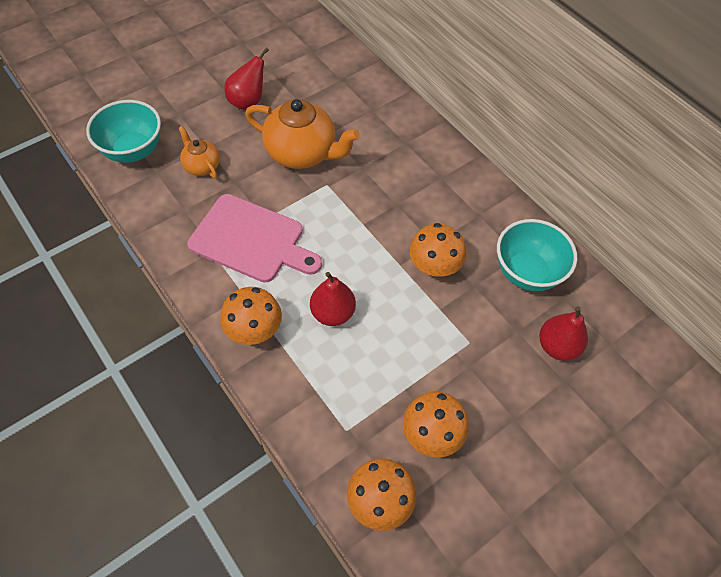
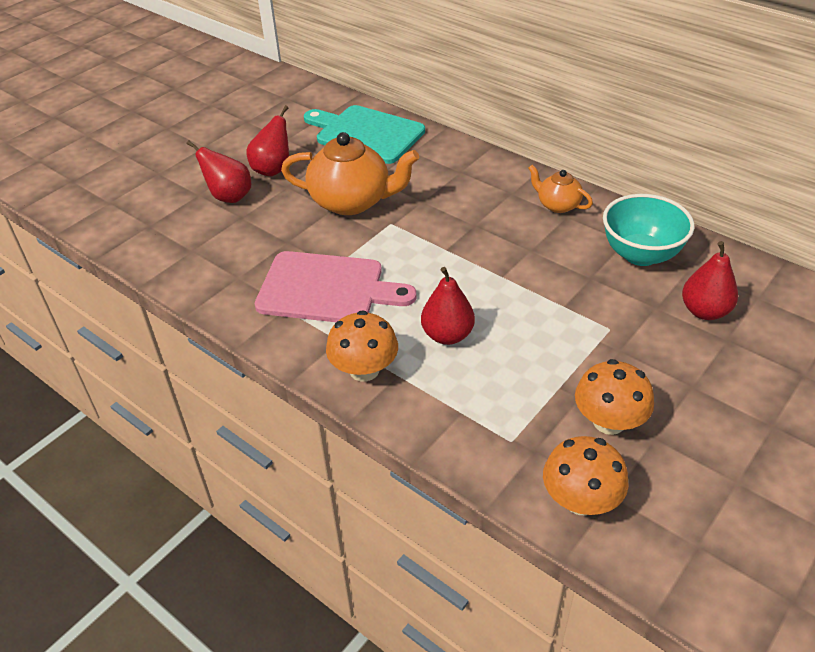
camera: 10 degrees left, 15 degrees down
turquoise bowl [86,100,161,163] -> none
orange teapot [179,126,220,179] -> orange teapot moved to [528,165,593,213]
orange mushroom [409,223,466,277] -> none
none -> red pear [187,140,251,203]
none -> turquoise cutting board [304,105,425,164]

